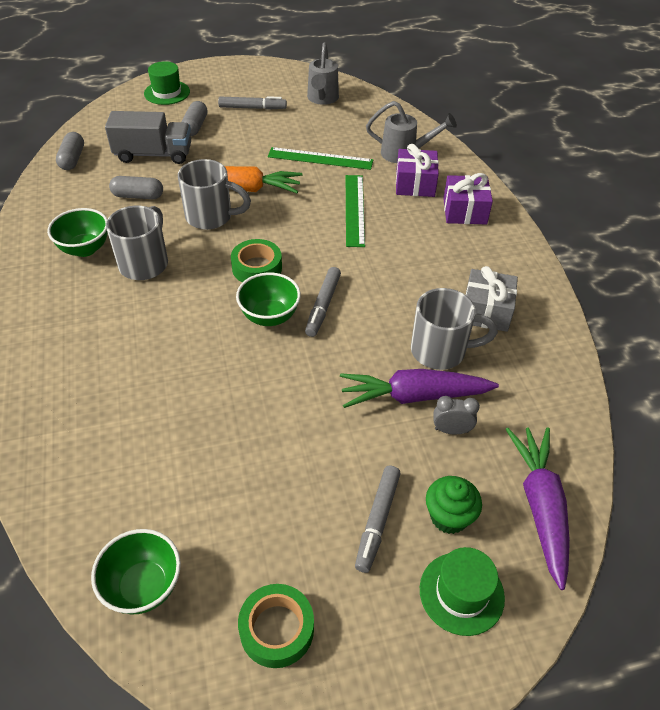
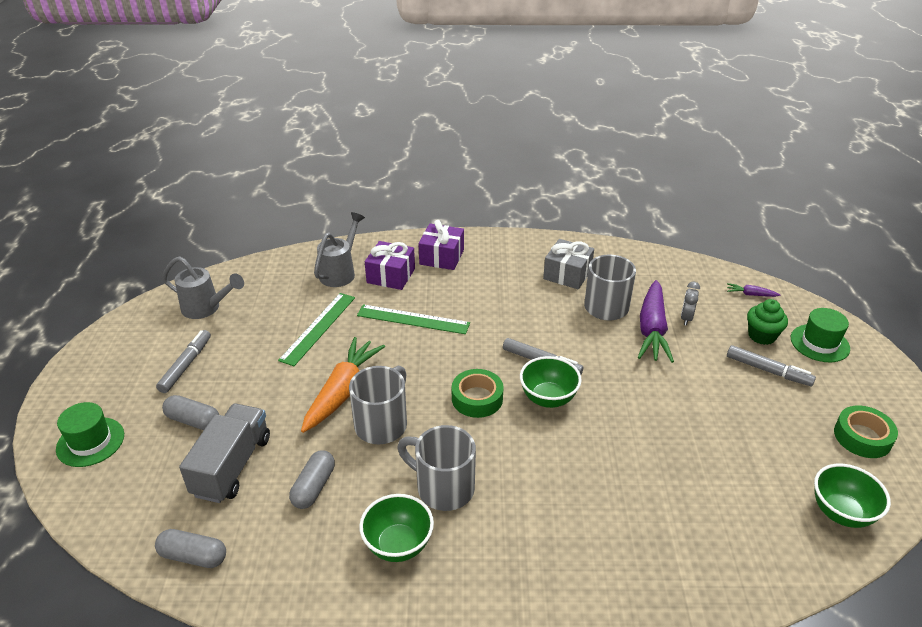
camera: 75 degrees left, 10 degrees down
purple carrot [506,427,570,590] -> purple carrot [727,283,780,297], size x0.43

